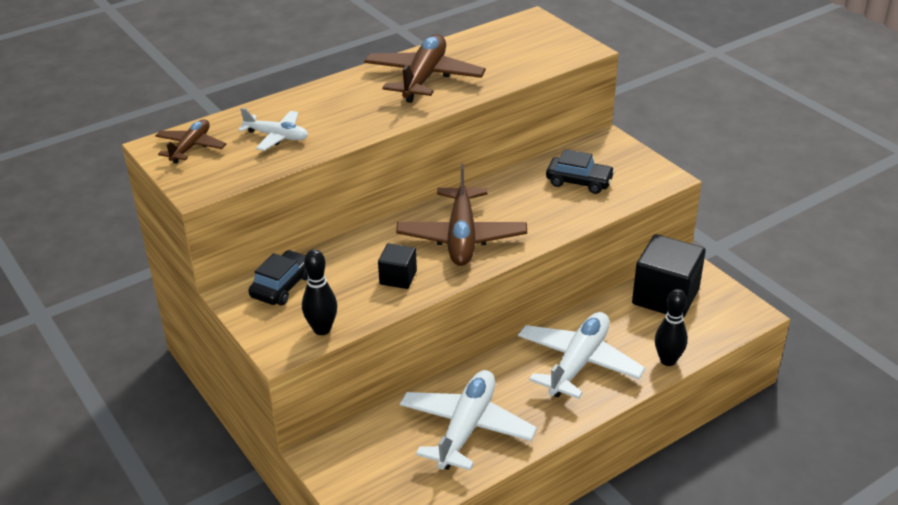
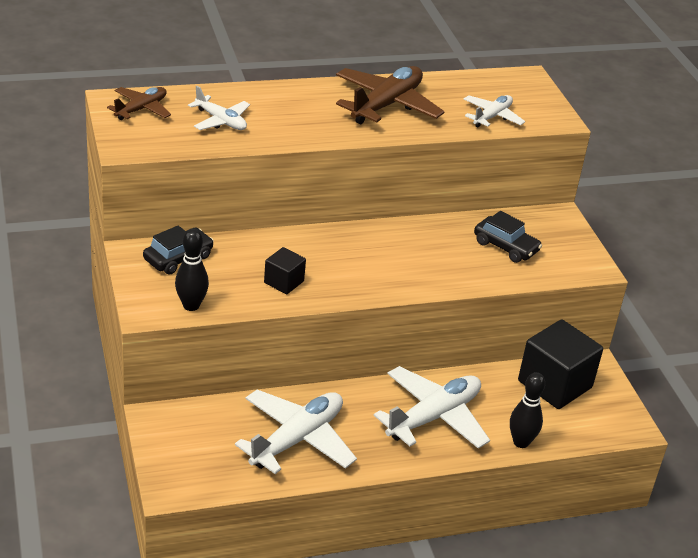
camera: 15 degrees right, 0 degrees up
brown plane [396,164,527,266] -> none
none -> white plane [464,95,525,128]

